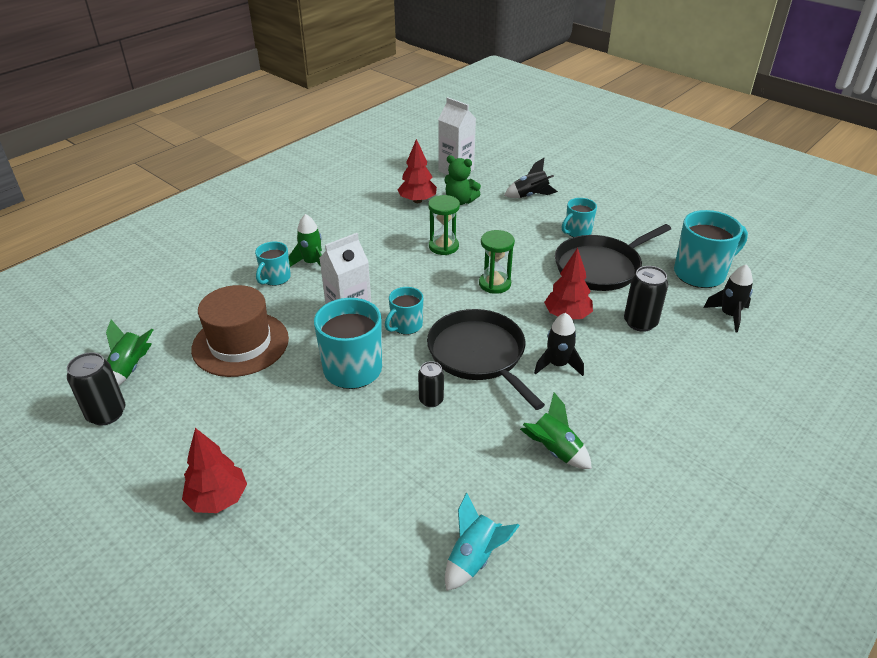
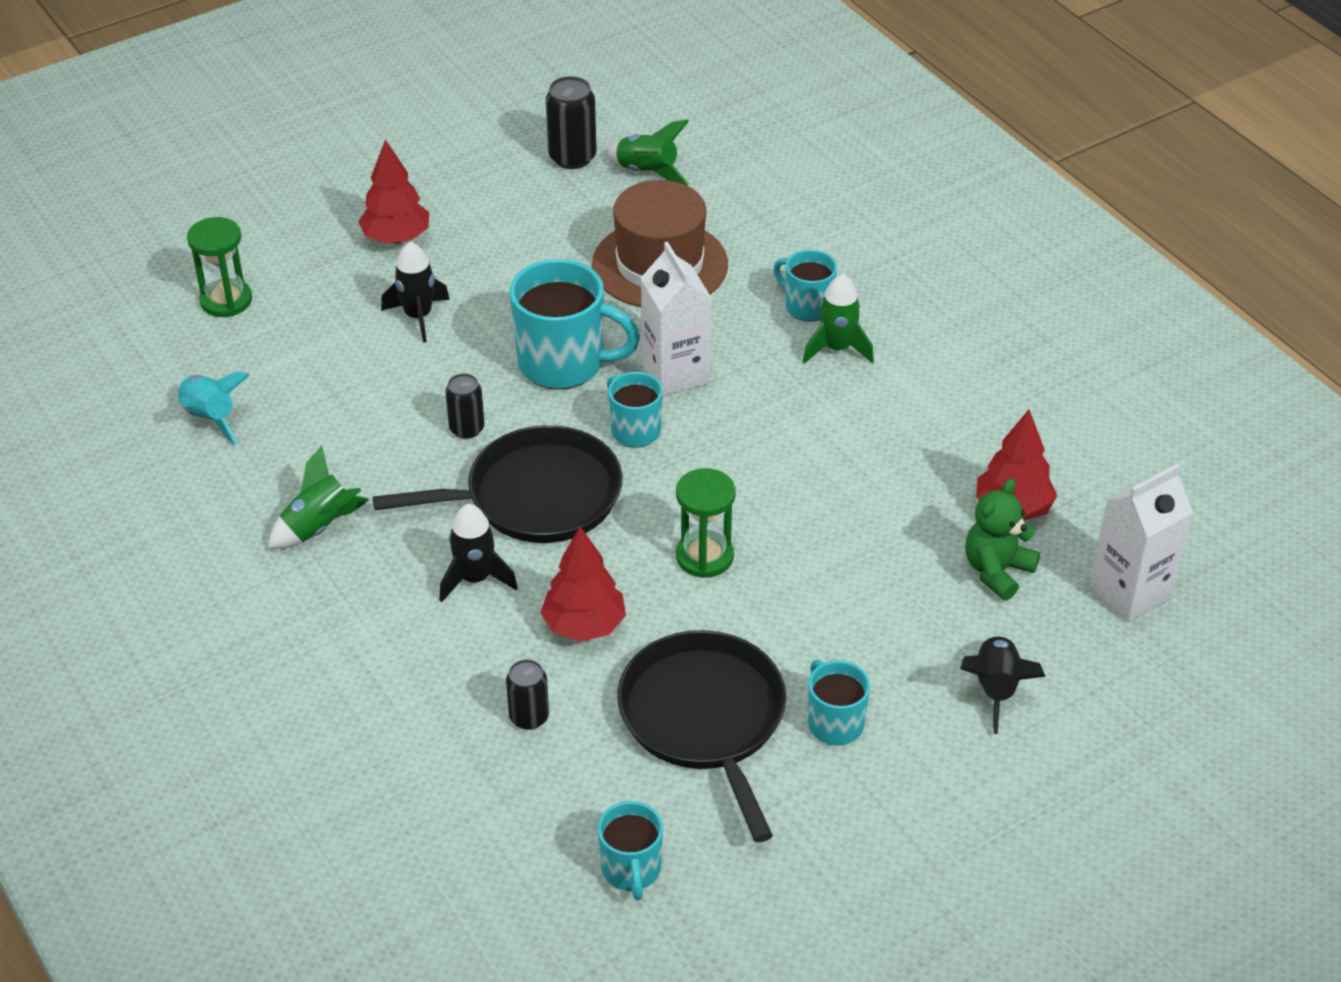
camera: 105 degrees right, 5 degrees up
green hourglass [428,195,460,255] -> green hourglass moved to [187,217,252,317]
black can [624,266,668,332] -> black can [506,659,549,730], size x0.65
turquoise mug [674,210,748,288] -> turquoise mug [598,801,663,900], size x0.57
black rocket [704,264,753,332] -> black rocket moved to [381,242,450,343]

